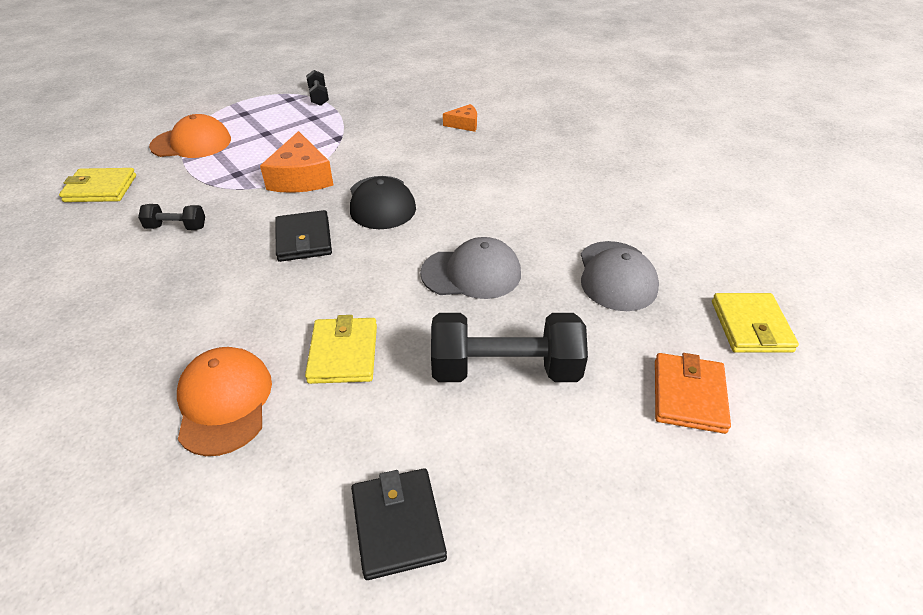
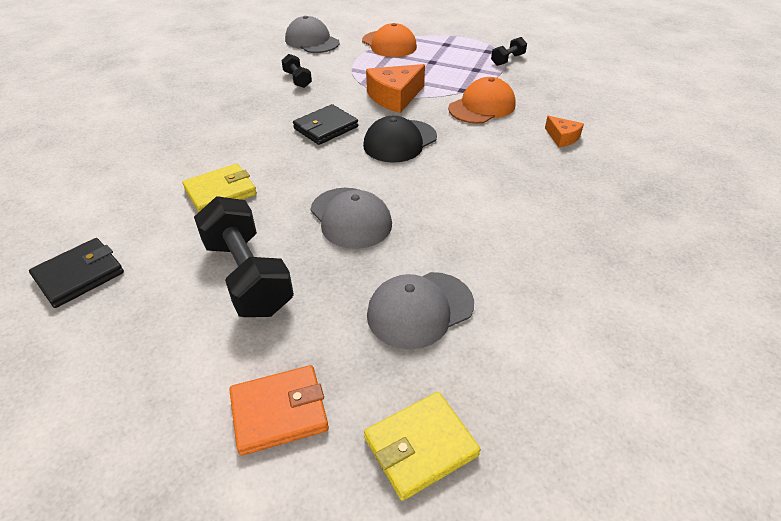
camera: 60 degrees right, 0 degrees up
yellow wallet [59,168,136,202] -> grey cap [285,16,339,53]
orange cap [177,347,272,456] -> orange cap moved to [448,77,516,124]

